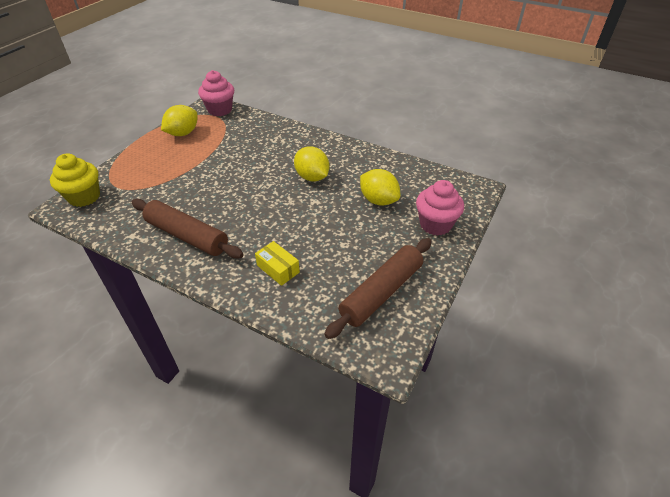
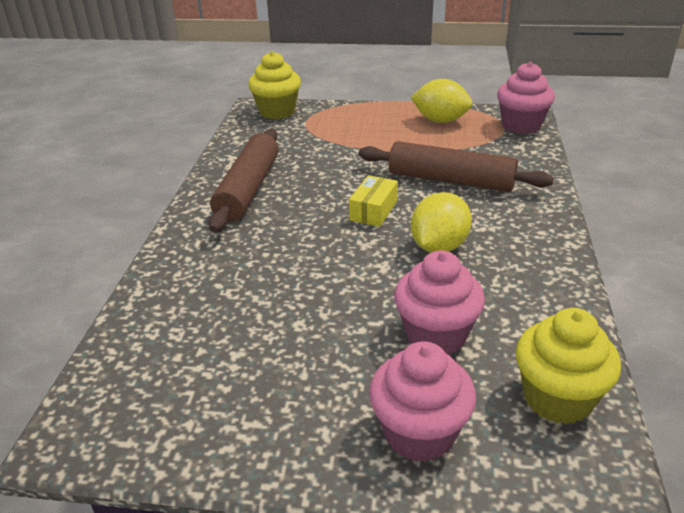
camera: 70 degrees right, 10 degrees down
yellow box [255,241,300,286] -> yellow box moved to [349,175,398,227]
brown rolling pin [324,238,432,339] -> brown rolling pin moved to [359,141,554,192]
yellow lemon [360,169,400,206] -> pink cupcake [394,251,485,355]
none -> yellow cupcake [516,308,621,424]

